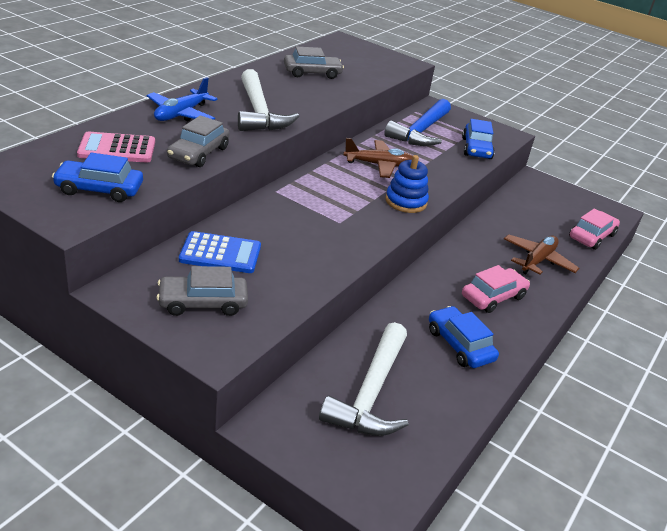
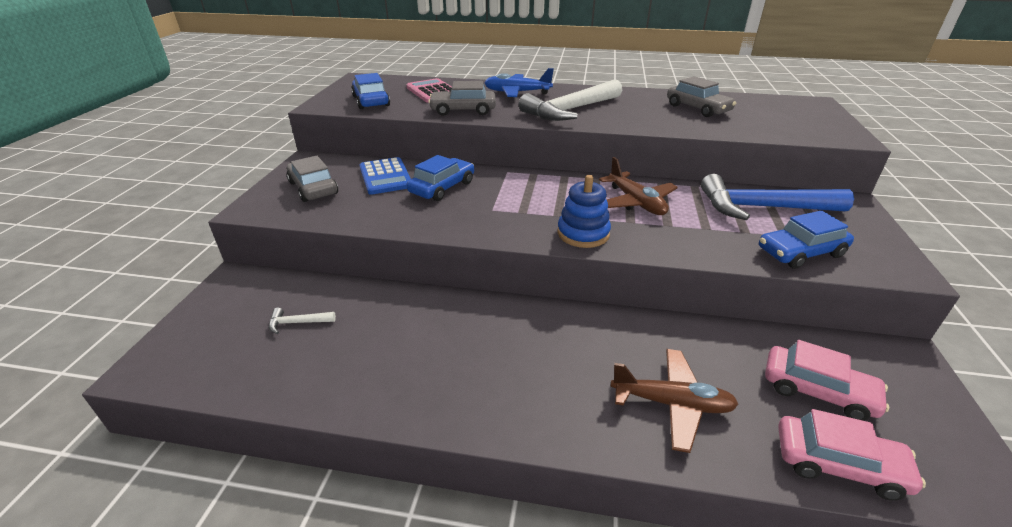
camera: 70 degrees right, 0 degrees up
white hammer [319,322,409,436] -> white hammer [269,308,336,334], size x0.41
blue car [429,306,499,368] -> blue car moved to [407,155,474,201]
pink car [462,265,530,313] -> pink car moved to [765,340,889,421]

